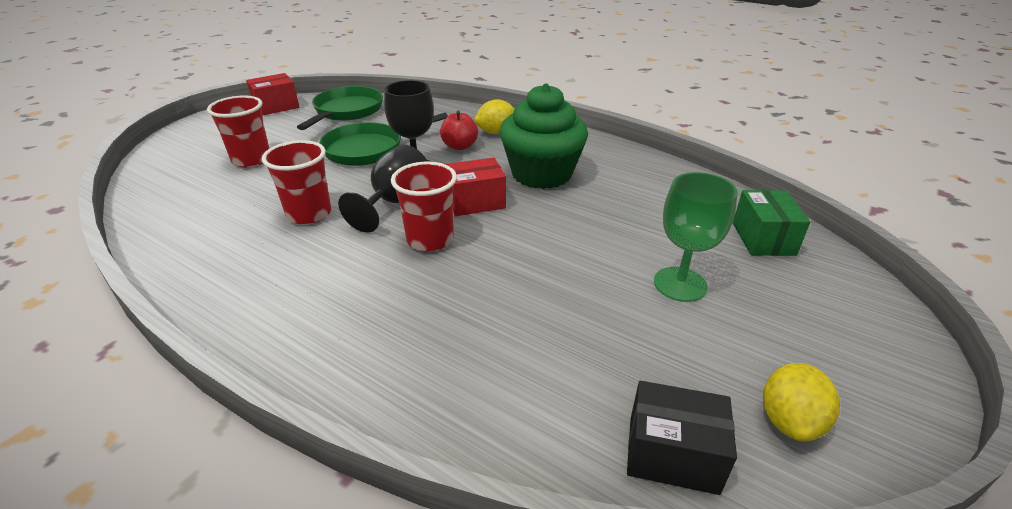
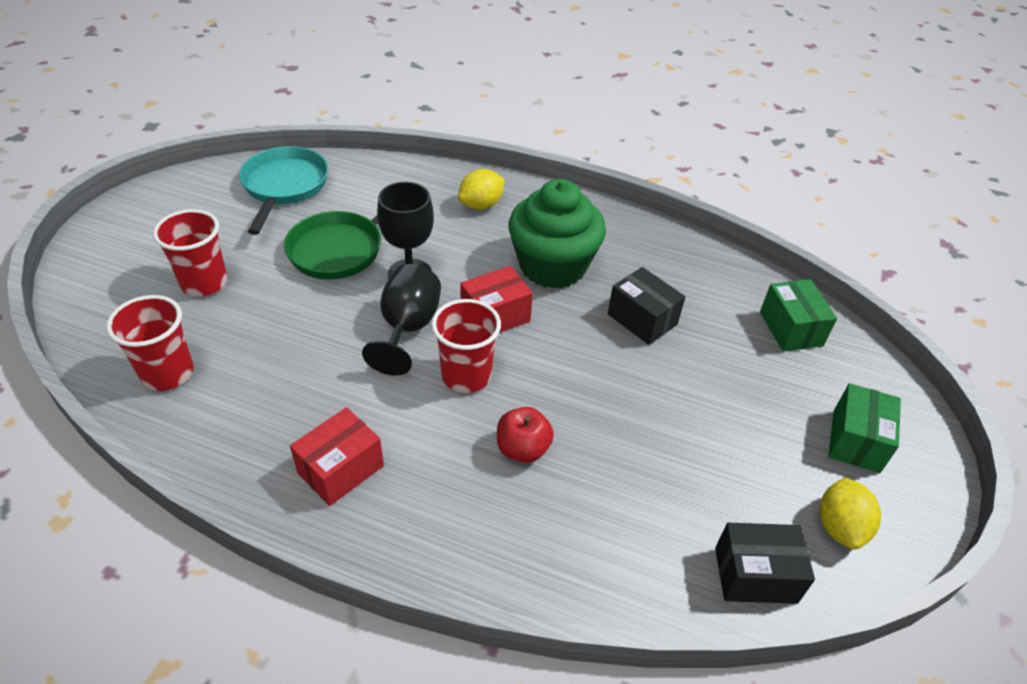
camera: 15 degrees left, 10 degrees up
red box [246,73,299,116] -> red box moved to [290,407,384,506]
red cup [262,140,331,225] -> red cup moved to [106,295,194,391]
green pan [297,86,383,130] -> turquoise pan [239,146,328,235]
red apple [440,110,478,150] -> red apple moved to [497,407,554,463]
green goblet [654,172,738,302] -> none
none -> black box [608,267,685,345]
none -> green box [828,383,901,473]

